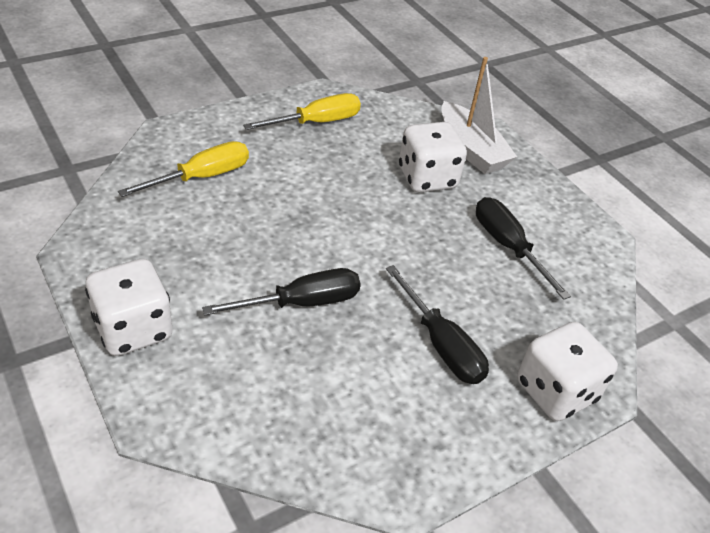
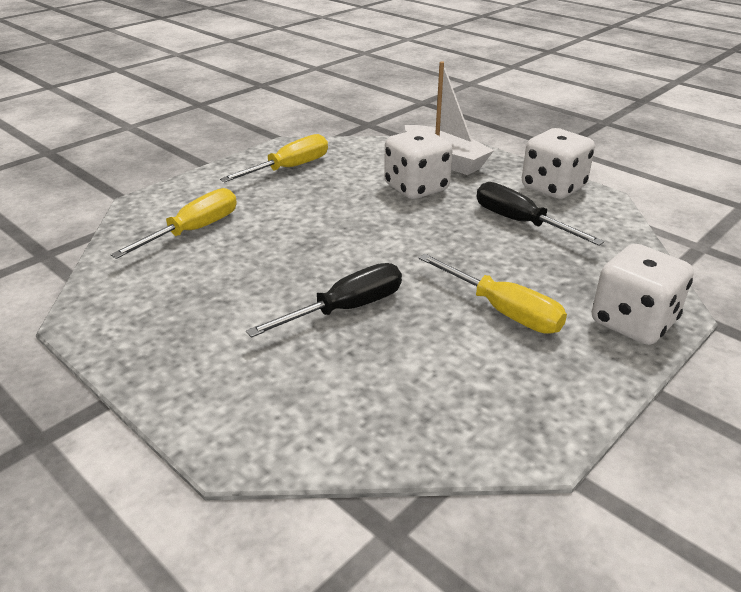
camera: 10 degrees left, 10 degrees down
white dice [85,259,173,356] -> white dice moved to [522,128,595,199]
black screwdriver [386,265,489,384] -> yellow screwdriver [418,254,567,334]

